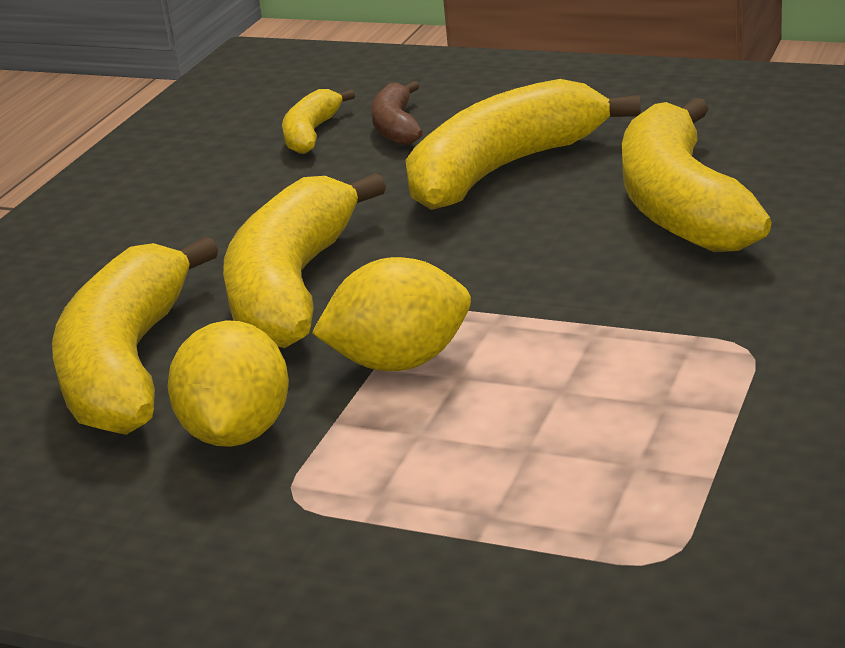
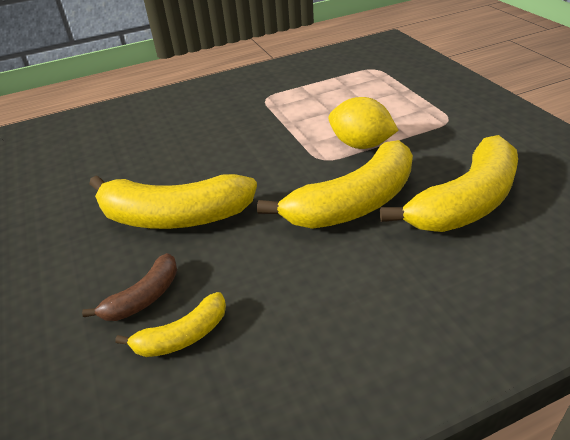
camera: 135 degrees left, 10 degrees up
yellow lemon [168,320,289,447] -> none
yellow banana [622,98,772,252] -> none

